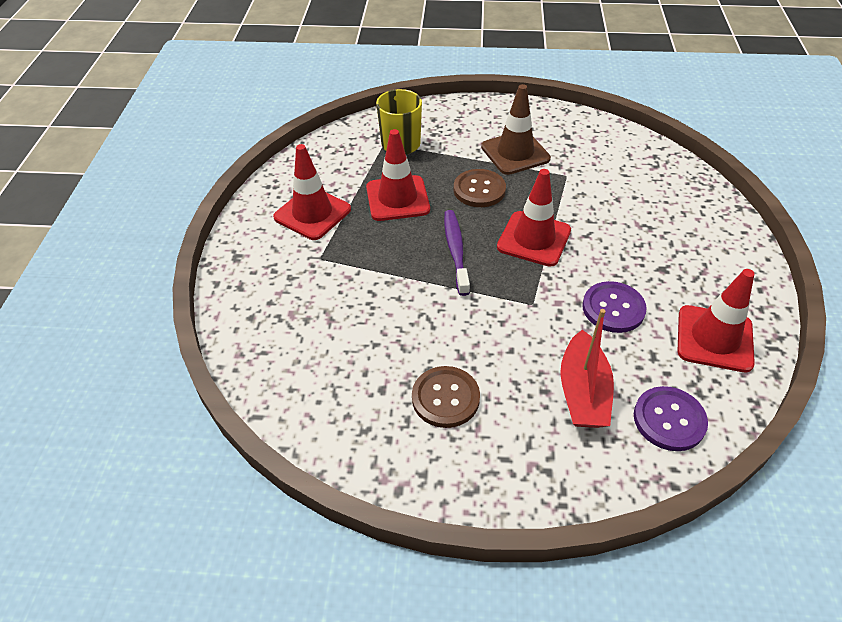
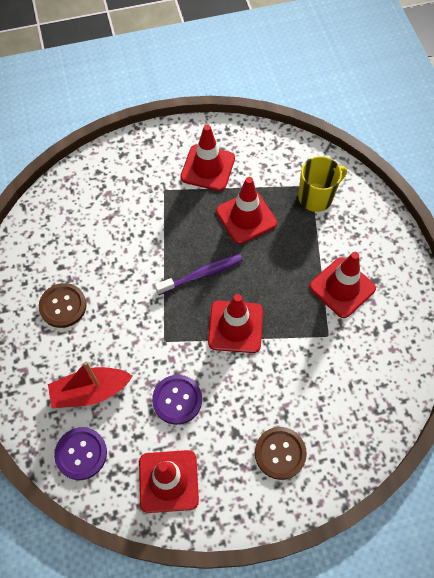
camera: 70 degrees right, 15 degrees up
brown button [454,169,506,207] -> brown button moved to [255,427,307,480]
brown traffic cone [481,84,551,175] -> red traffic cone [309,252,376,318]

